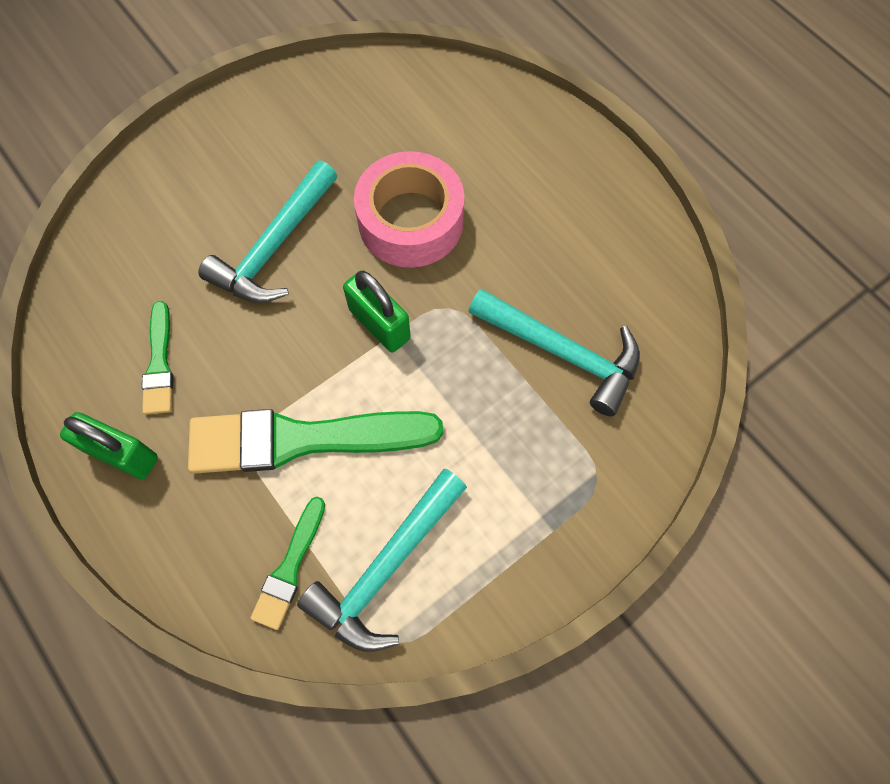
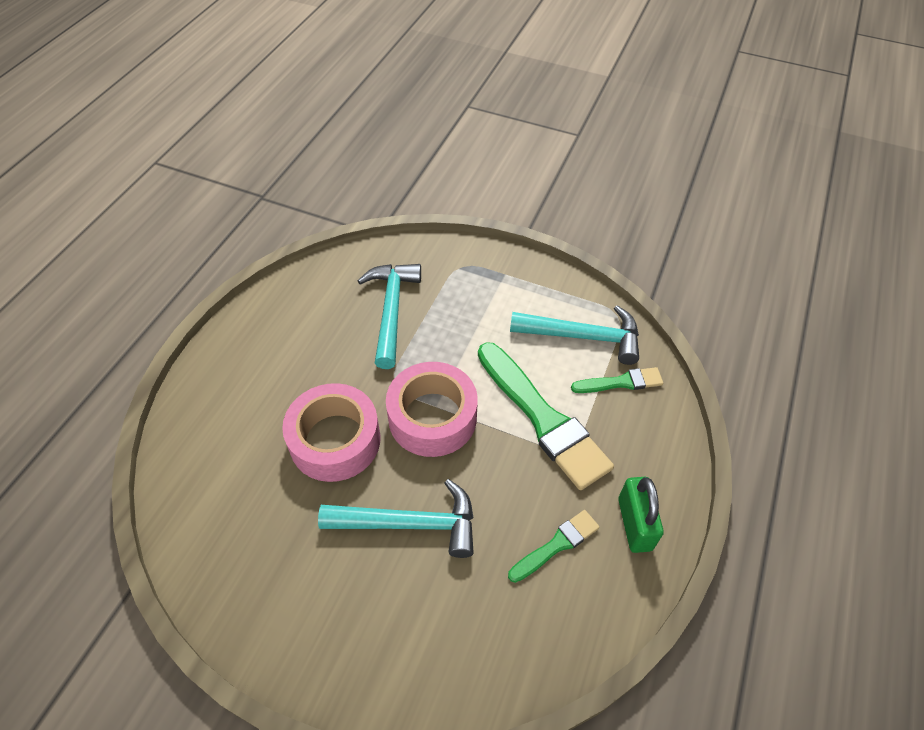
camera: 120 degrees left, 15 degrees down
green padlock [343,270,411,352] -> pink tape [386,362,478,457]

